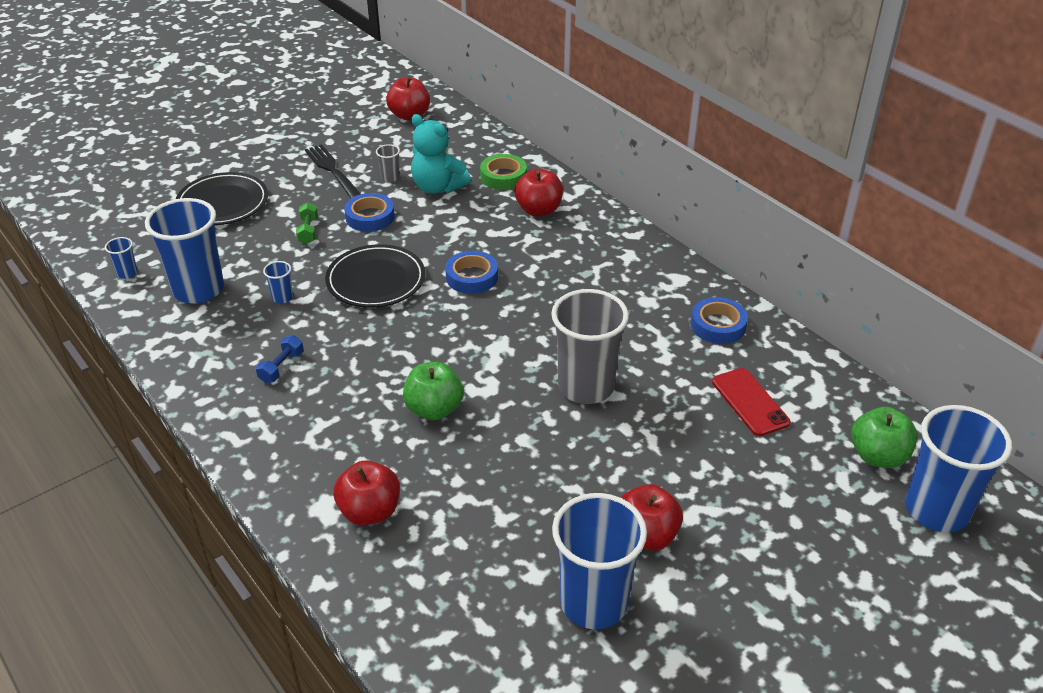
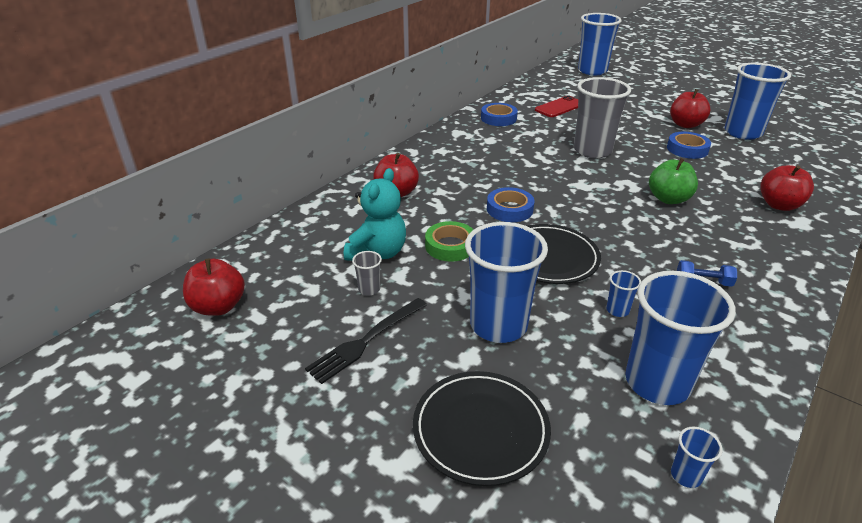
camera: 105 degrees left, 5 degrees down
green dumbbell [296,202,318,244] -> blue cup [465,222,548,343]
blue tape [344,193,395,232] -> blue tape moved to [667,132,711,159]
green tape [480,154,527,190] -> green tape moved to [425,221,473,262]
green apple [851,407,917,468] -> none

